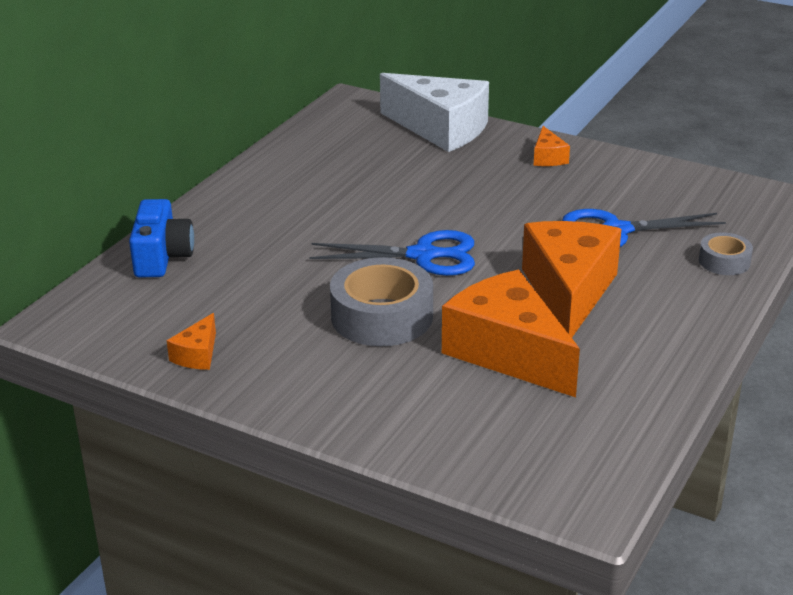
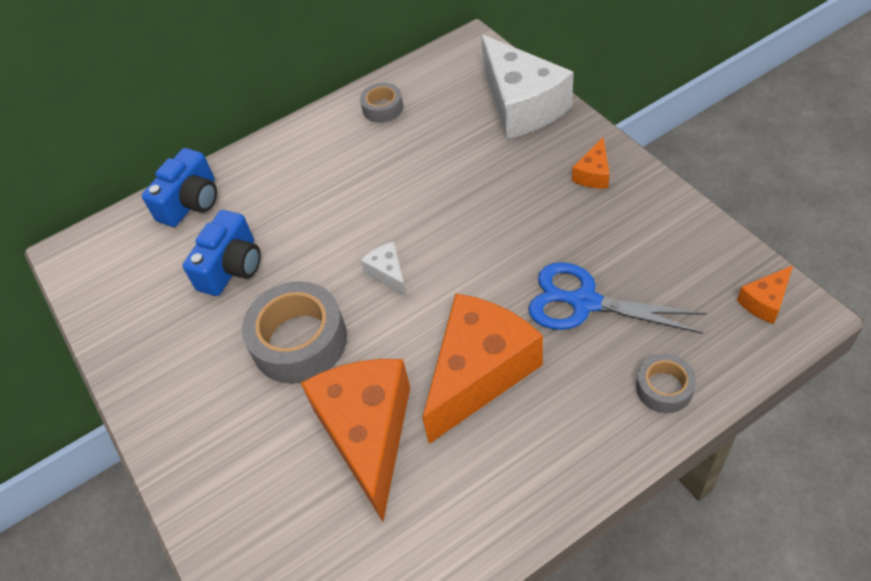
camera: 35 degrees right, 20 degrees up
orange cheese [167,313,216,370] -> orange cheese moved to [737,265,793,324]
blue scissors [309,230,475,276] -> white cheese [360,242,407,297]
none -> blue camera [182,210,261,296]
none -> grey tape [360,83,403,123]

